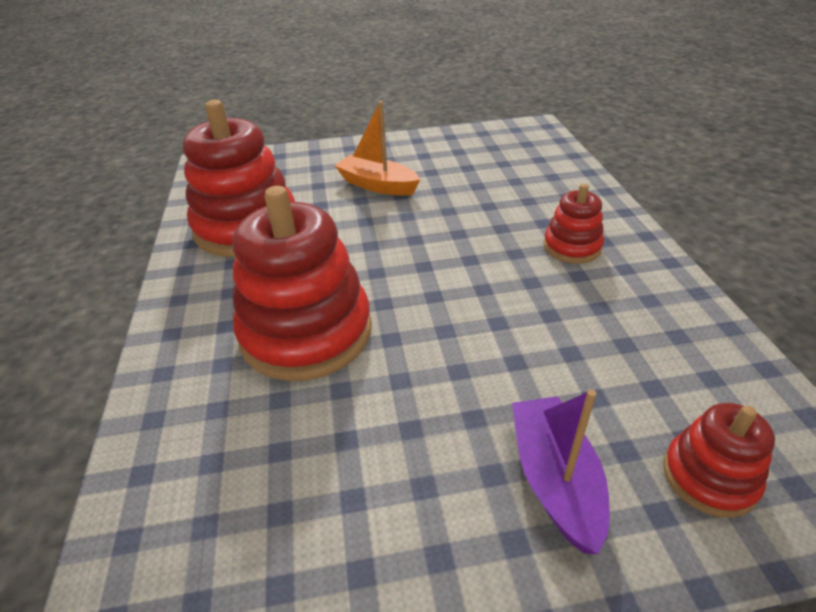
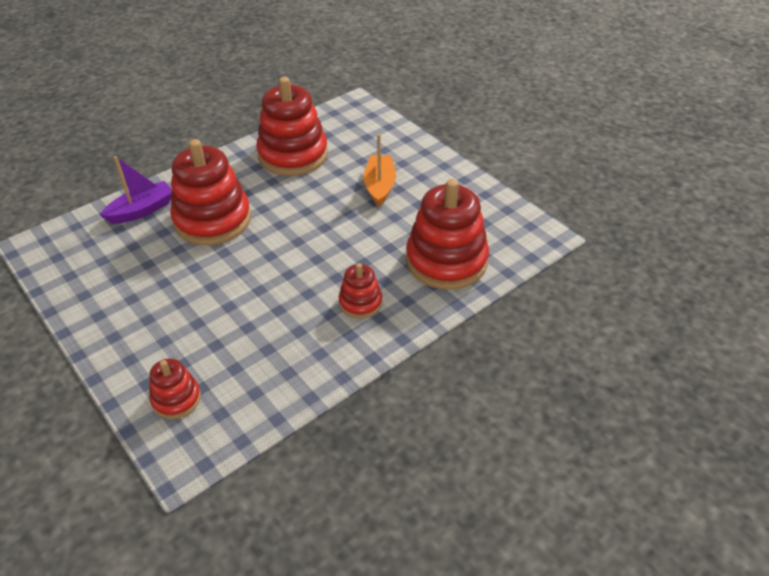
camera: 60 degrees right, 5 degrees up
purple boat [512,389,609,554] -> purple boat moved to [100,156,172,224]
none -> red stacking toy [406,179,489,290]

